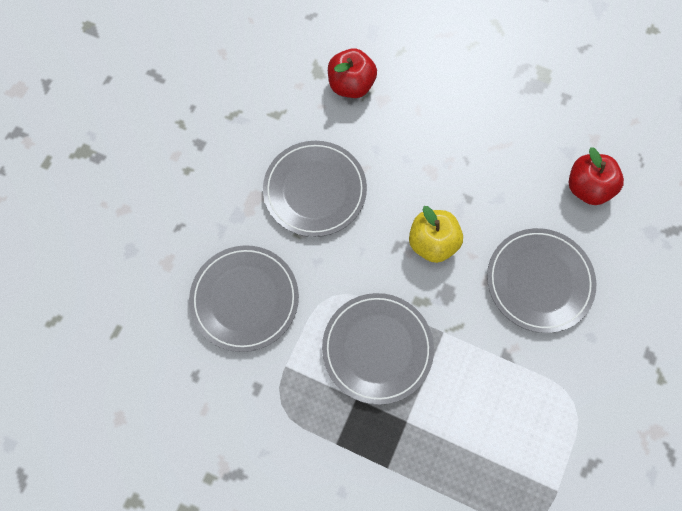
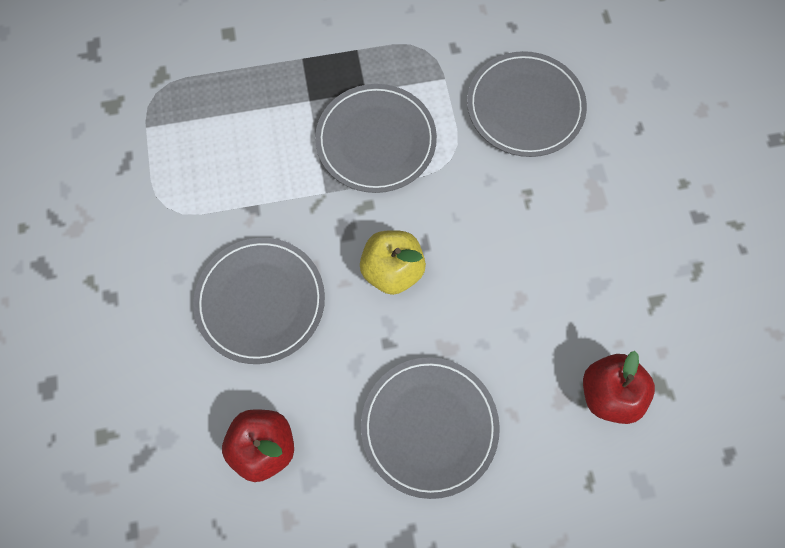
camera: 145 degrees right, 0 degrees up
grey plate [263,141,367,237] -> grey plate moved to [361,357,500,499]

